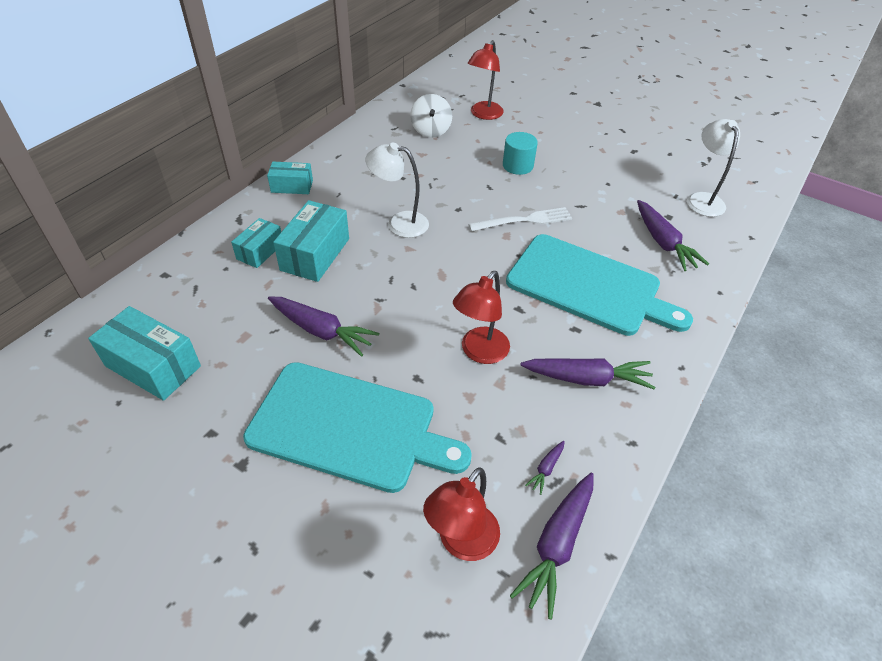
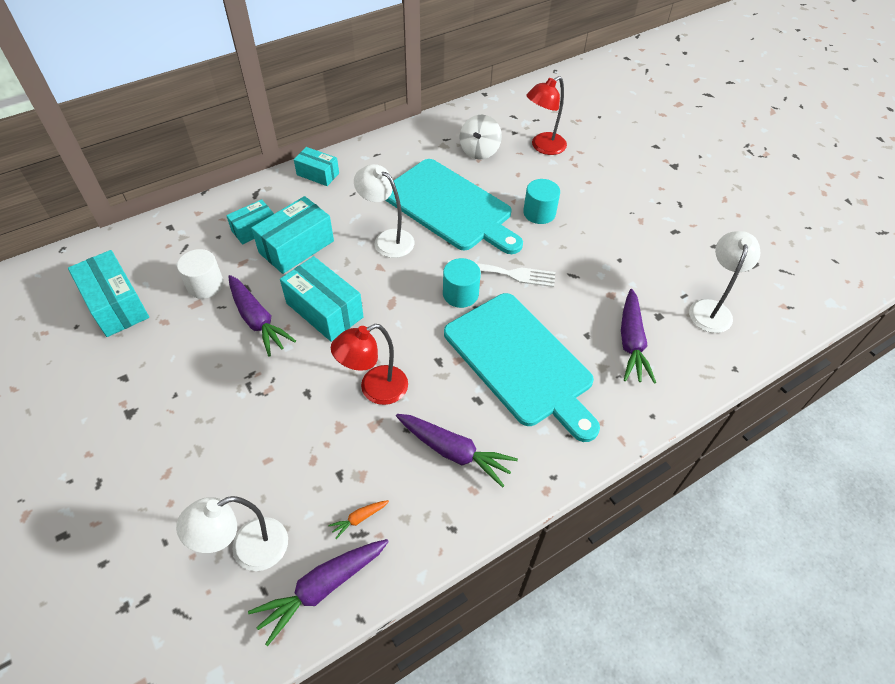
camera: 25 degrees right, 5 degrees up
turquoise cutting board [243,362,472,493] -> turquoise cutting board moved to [385,159,523,254]
red lamp [423,467,500,561] -> white lamp [176,496,288,571]
purple carrot [525,441,565,495] -> orange carrot [328,500,389,539]
none -> white cylinder [177,249,224,299]
none -> turquoise box [280,256,364,342]
none -> turquoise cylinder [443,258,481,308]

